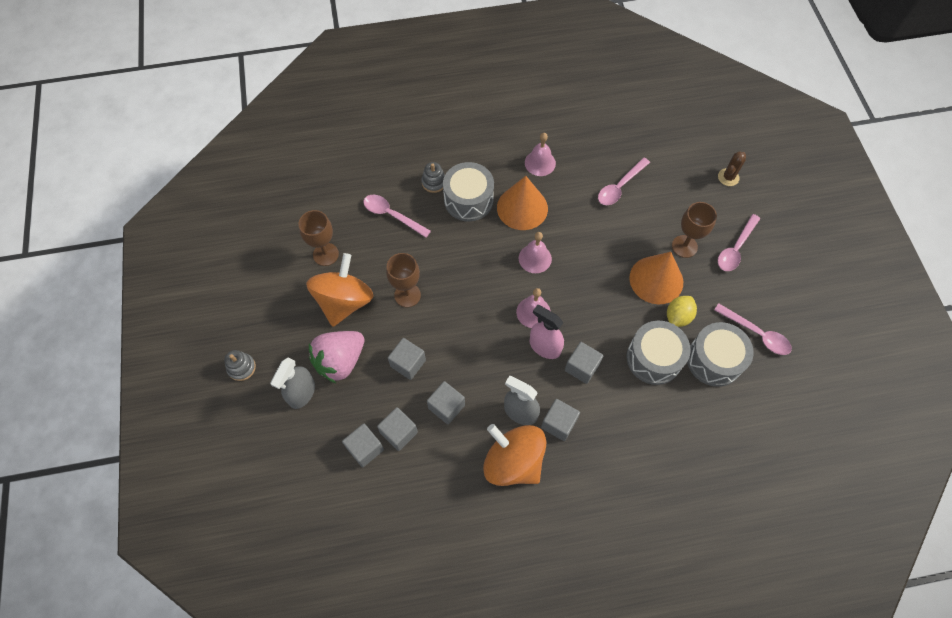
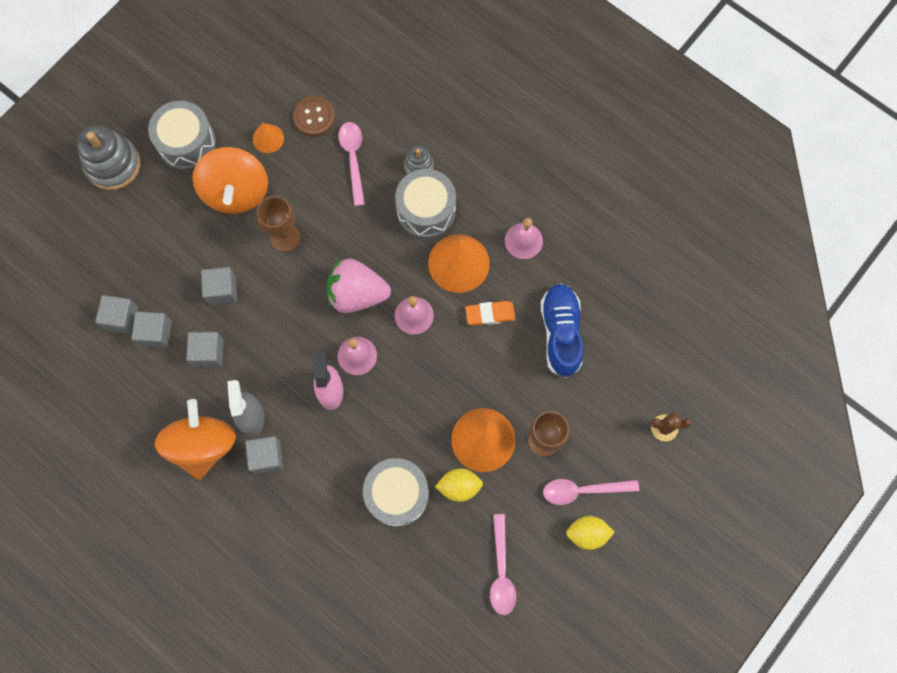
camera: 50 degrees right, 10 degrees up
grey stacking toy [224,350,256,381] -> grey stacking toy [77,125,140,190], size x1.87
grey spray bottle [270,358,315,409] -> none
brown goblet [299,210,339,266] -> orange cone [253,123,284,153]
orange spinning top [306,253,373,327] -> orange spinning top turned 105 degrees clockwise [192,147,268,214]
pink strawberry [309,331,364,383] -> pink strawberry moved to [327,258,391,313]
grey cube [565,342,603,384] -> none
pink spoon [598,158,650,205] -> blue shoe [541,283,583,378]
grey drum [687,322,753,387] -> grey drum moved to [148,101,216,170]
none -> brown button [293,96,335,137]
none -> orange eraser [465,301,515,326]
none -> yellow lemon [566,516,615,550]

